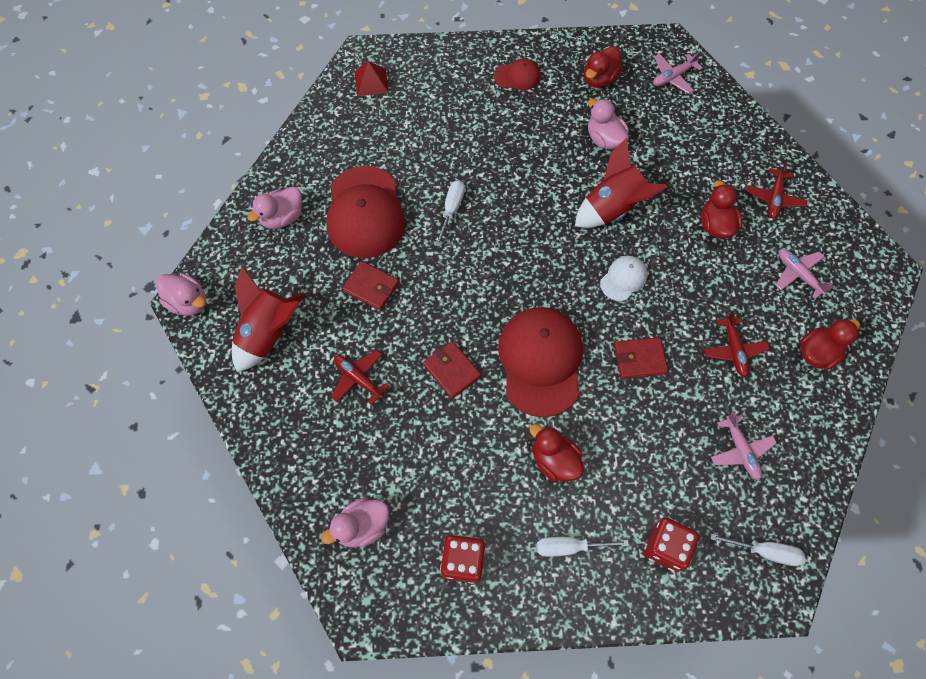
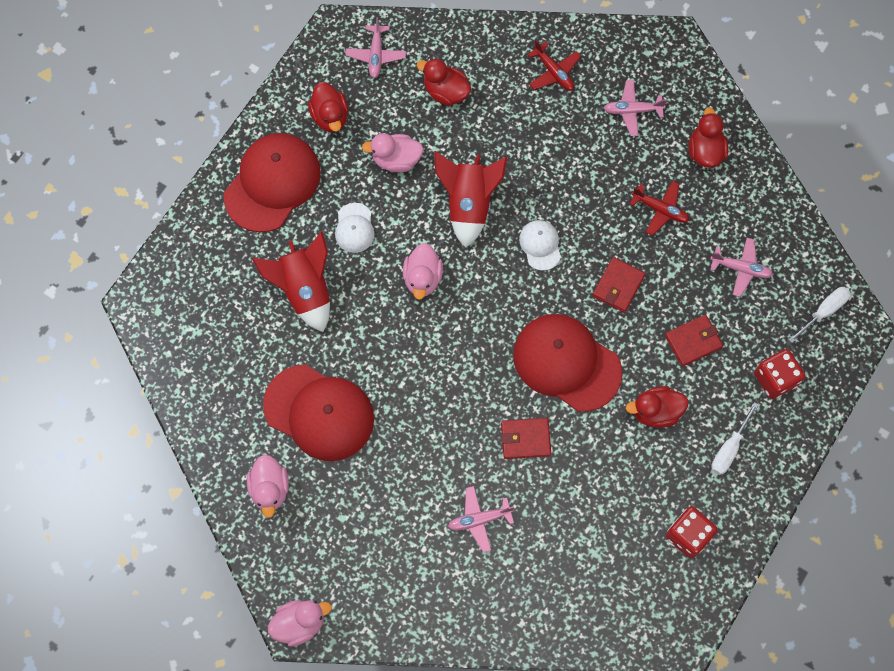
camera: 55 degrees left, 5 degrees up
red rocket [232,266,305,372] -> red rocket moved to [252,232,330,332]
pink duck [321,497,389,548] -> pink duck moved to [403,243,443,300]
red plane [331,350,390,405] -> pink plane [448,486,514,552]
red wallet [342,261,399,311] -> red wallet moved to [665,315,723,366]
red pyramid [355,61,389,96] -> none
white screwdriver [435,180,465,247] -> none
red cap [494,59,540,90] -> red cap [224,133,321,232], size x2.08
red duck [701,180,742,238] -> red duck moved to [417,58,471,106]
none -> white cap [335,203,375,253]

